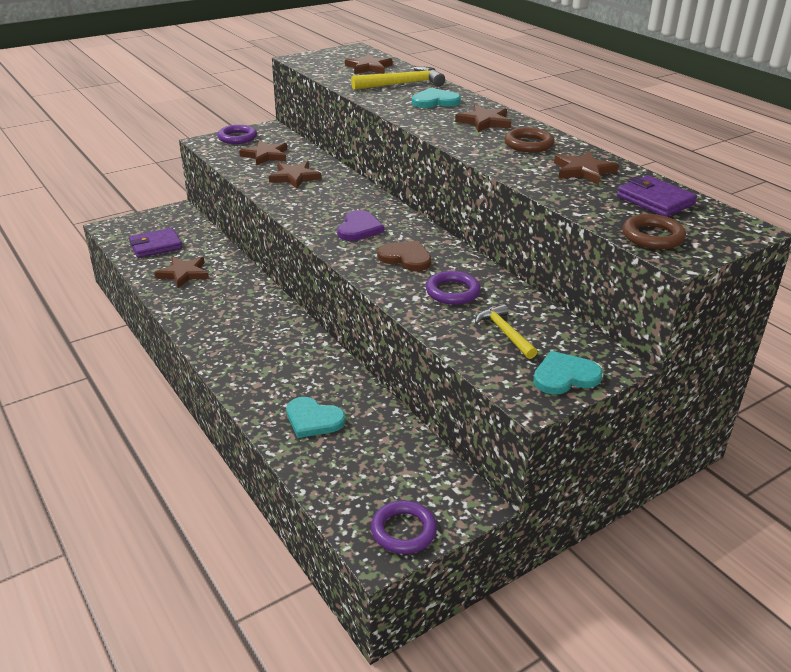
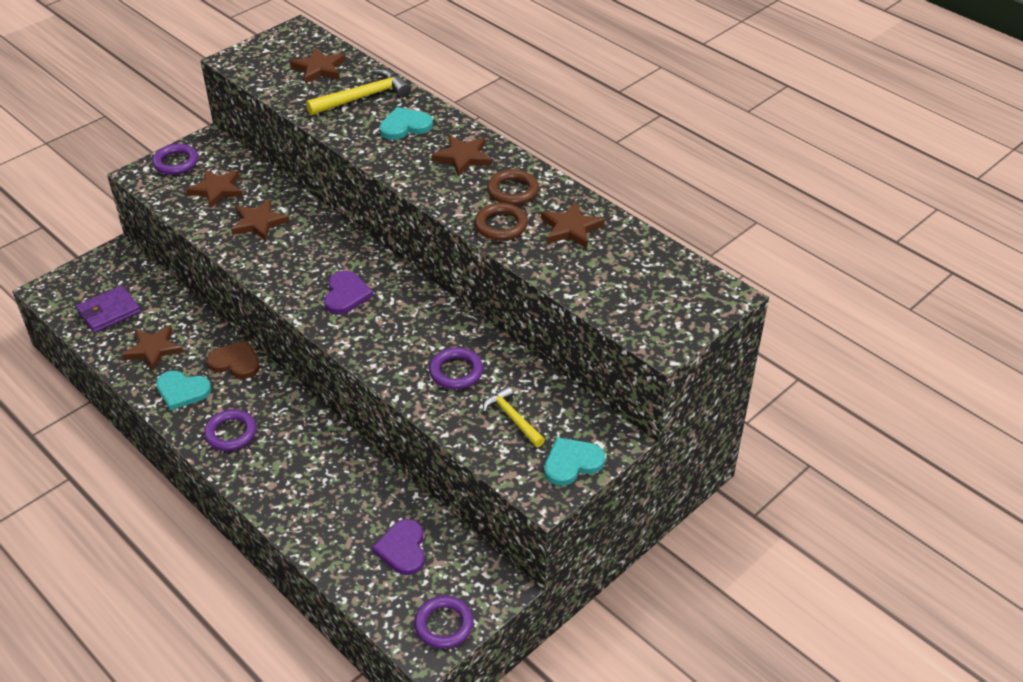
camera: 10 degrees left, 10 degrees up
turquoise heart [286,397,346,438] -> turquoise heart moved to [156,371,211,410]
brown heart [377,241,431,271] -> brown heart moved to [207,341,260,379]
purple wallet [617,175,697,217] -> none
brown ring [622,214,686,249] -> brown ring moved to [475,203,528,241]
none -> purple ring [204,409,257,451]
none -> purple heart [372,519,425,575]

